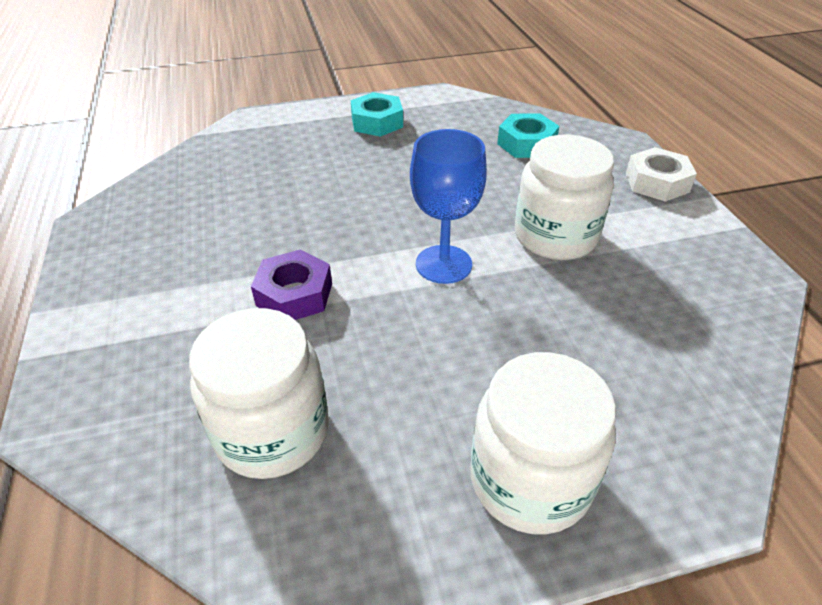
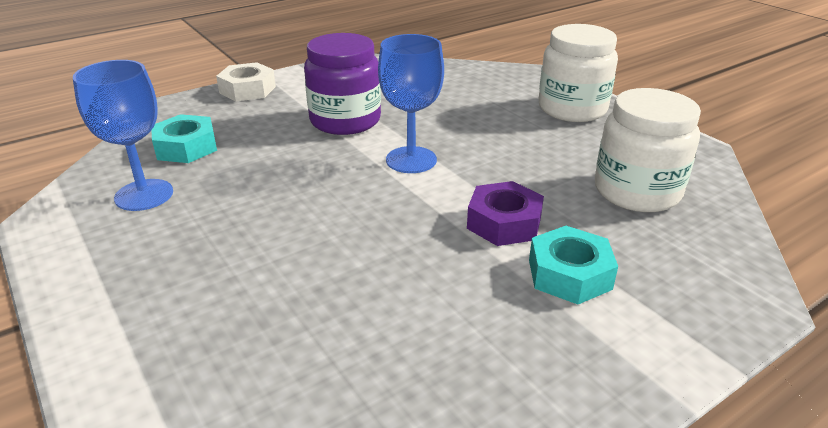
camera: 110 degrees left, 10 degrees down
turquoise nut [351,92,403,137] -> turquoise nut moved to [529,226,618,304]
white jar [515,135,614,260] -> purple jar [304,33,381,135]
none -> blue goblet [73,60,173,211]

